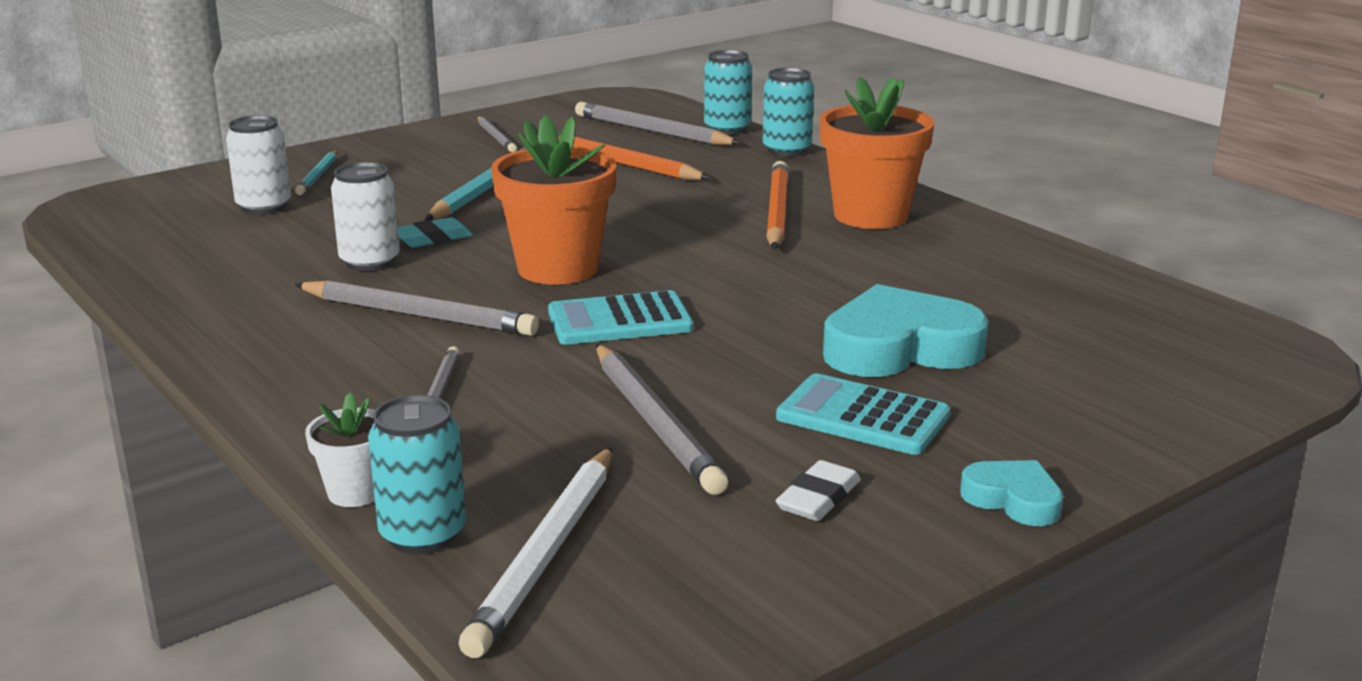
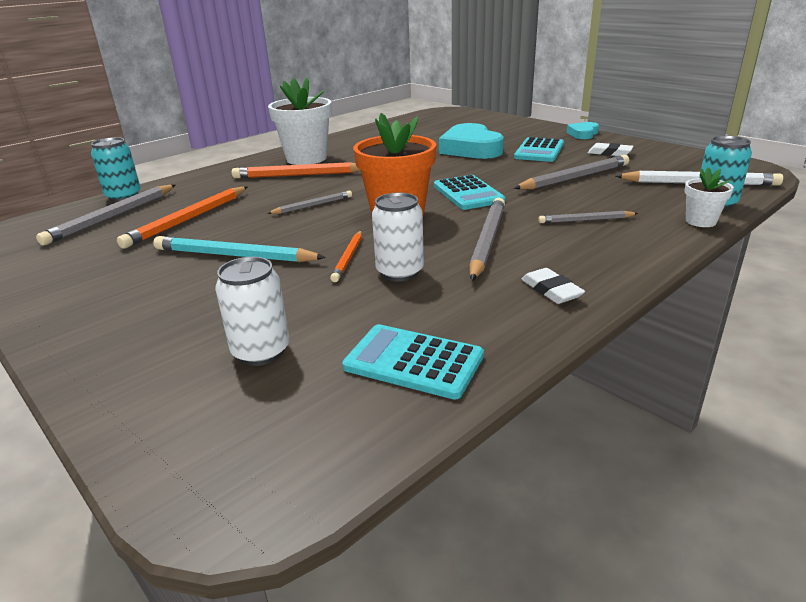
camera: 95 degrees left, 5 degrees up
turquoise pencil [295,150,337,195] -> none
turquoise eraser [398,217,473,248] -> orange pencil [330,231,362,282]
grey pencil [477,116,517,152] -> grey pencil moved to [267,191,352,214]
turquoise can [763,68,814,157] -> none
orange flower pot [819,76,934,229] -> white flower pot [268,78,332,165]
none -> turquoise calculator [342,324,484,399]
none -> white eraser [521,268,585,304]

